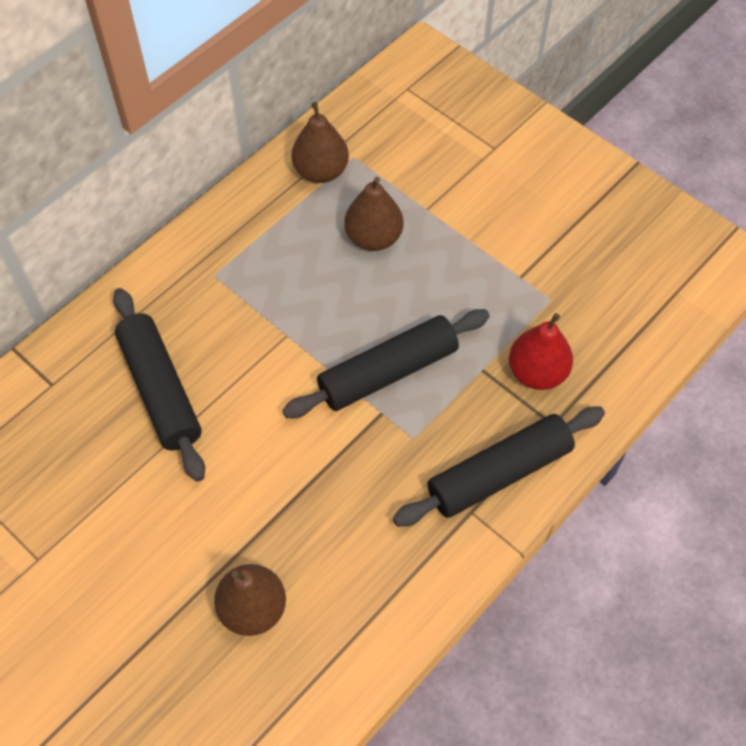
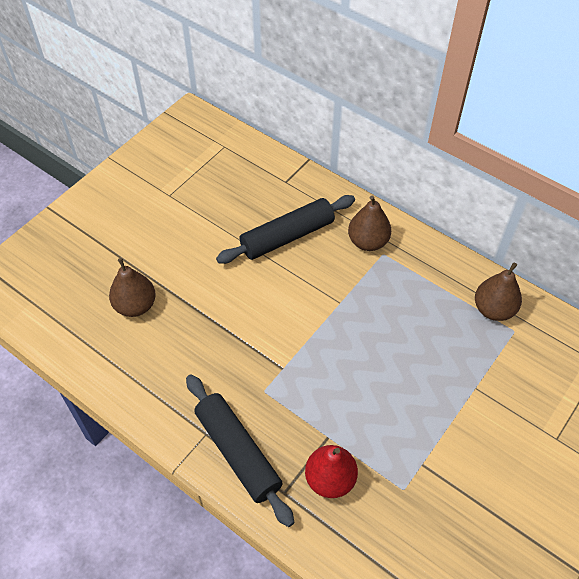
camera: 85 degrees right, 5 degrees down
black rolling pin [282,309,490,418] -> none
brown pear [344,177,403,251] -> brown pear moved to [348,196,391,251]

